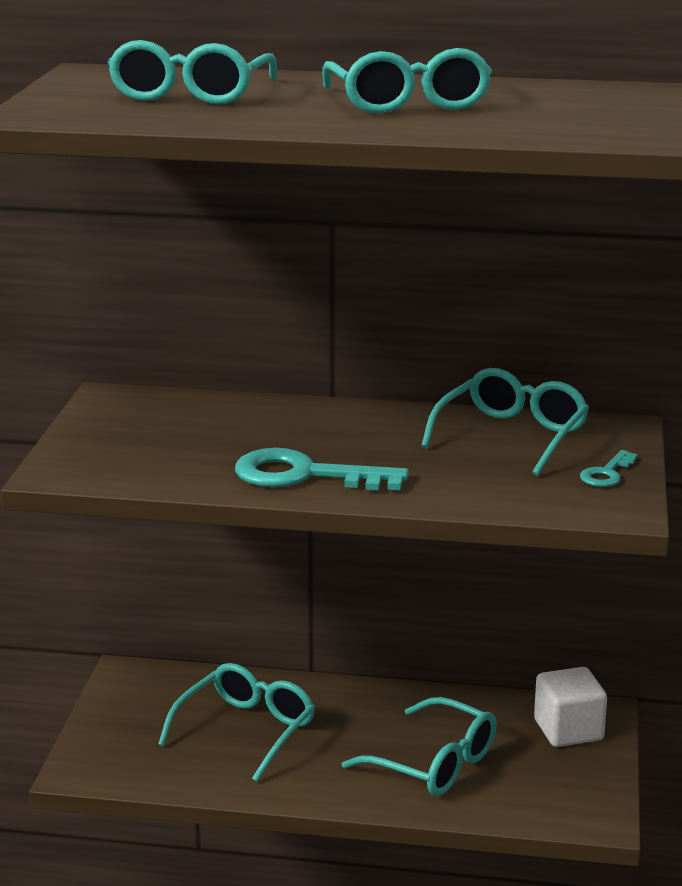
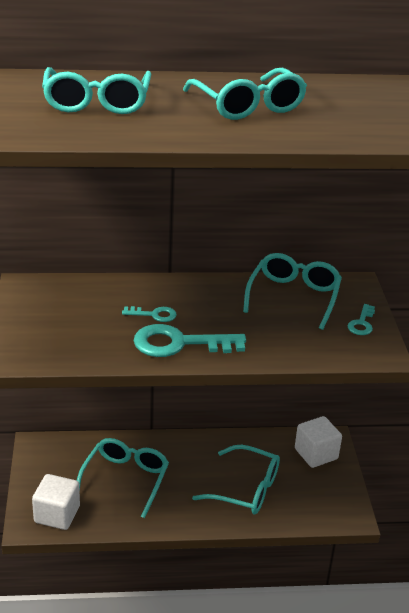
camera: 15 degrees left, 10 degrees up
none -> white cube [32,474,80,530]
none -> turquoise key [122,306,177,322]

